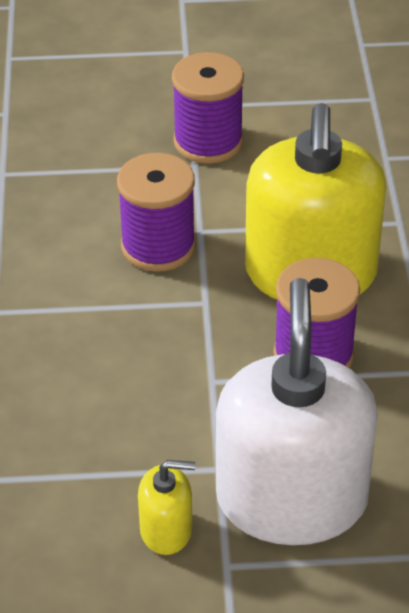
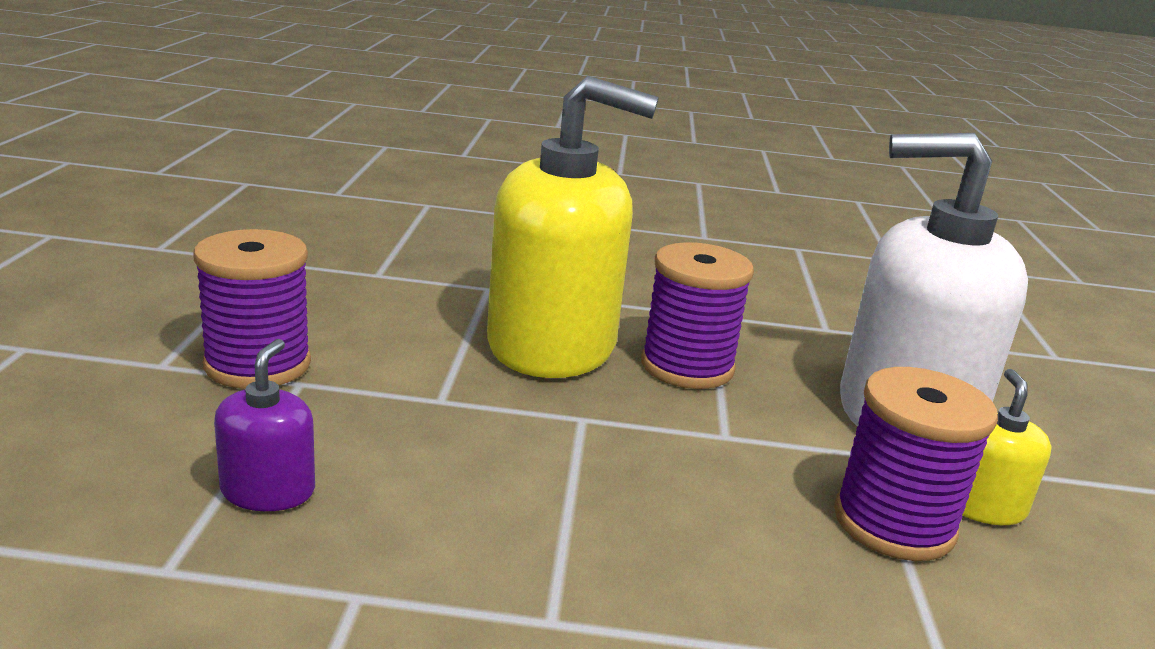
camera: 85 degrees left, 20 degrees down
purple spool [117,153,196,272] -> purple spool moved to [834,367,998,561]
none -> purple soap dispenser [214,339,315,511]

